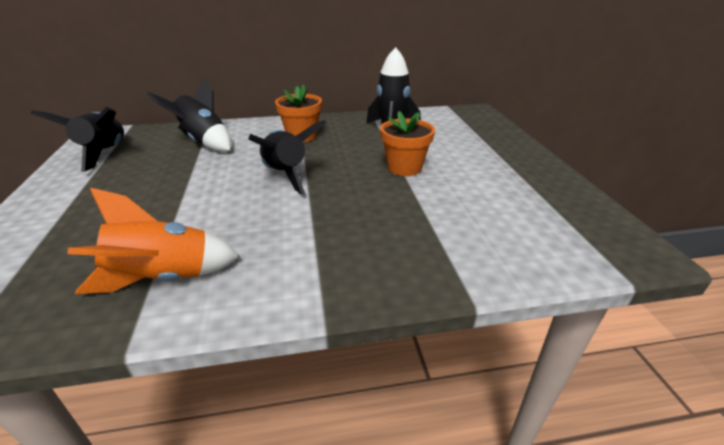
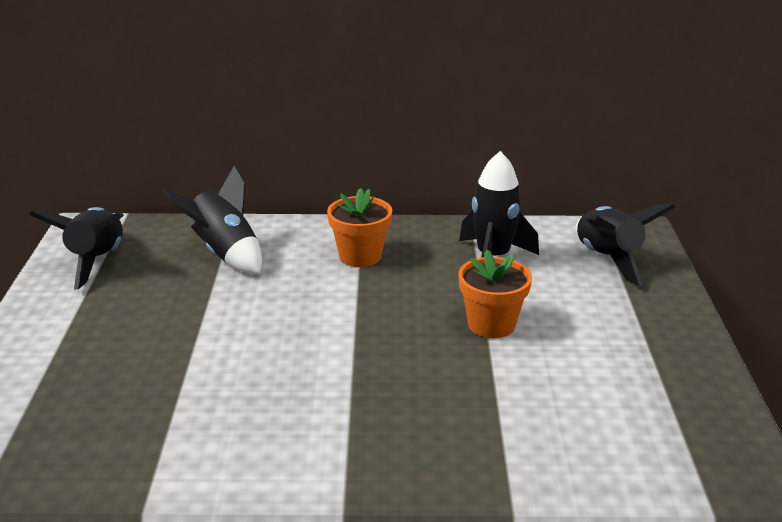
camera: 10 degrees right, 5 degrees down
orange rocket [67,187,240,294] -> none
black rocket [249,120,326,195] -> black rocket moved to [576,204,675,286]

